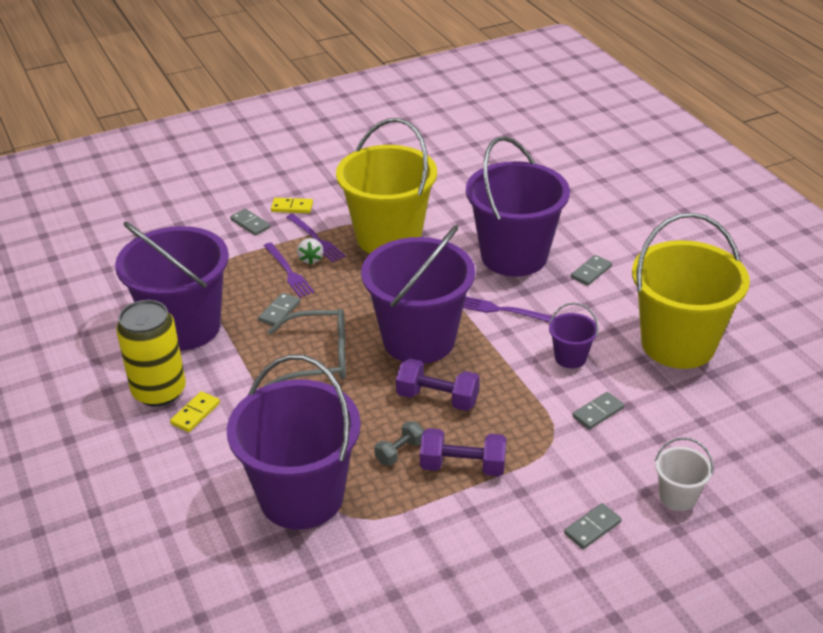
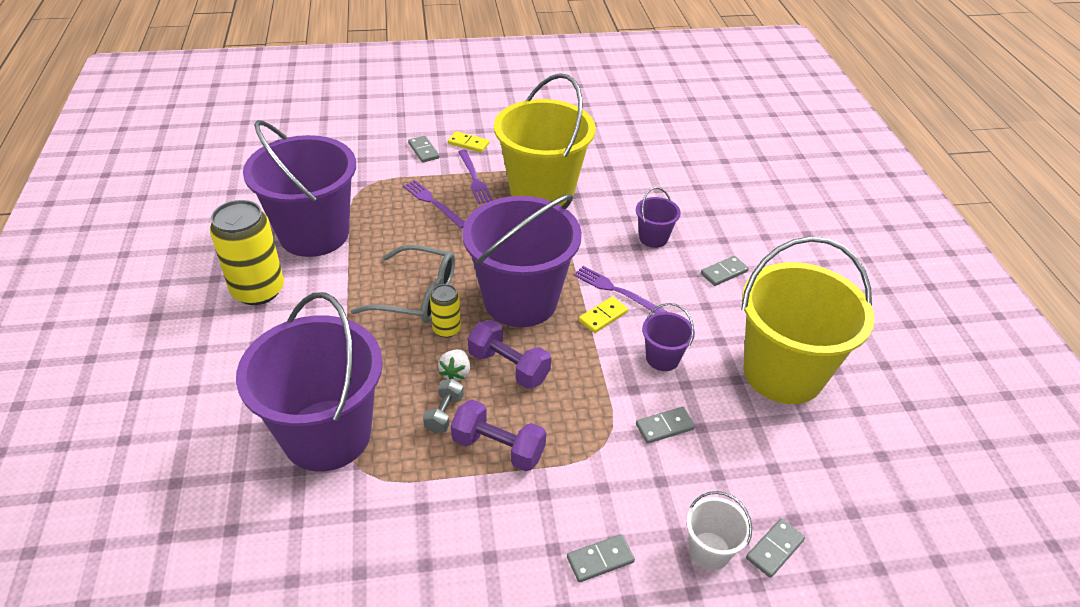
camera: 15 degrees right, 5 degrees up
yellow domino [170,391,220,432] -> yellow domino moved to [579,296,628,333]
grey domino [258,293,300,326] -> grey domino moved to [746,519,805,578]
purple fork [264,243,314,298] -> purple fork turned 150 degrees clockwise [403,180,465,228]
white strawberry [297,238,324,265] -> white strawberry moved to [438,349,470,381]
grey dumbbell [374,421,424,466] -> grey dumbbell turned 45 degrees counterclockwise [423,379,464,433]
purple bucket [466,136,570,277] -> purple bucket [636,187,681,248], size x0.43
none -> yellow can [430,284,461,338]

